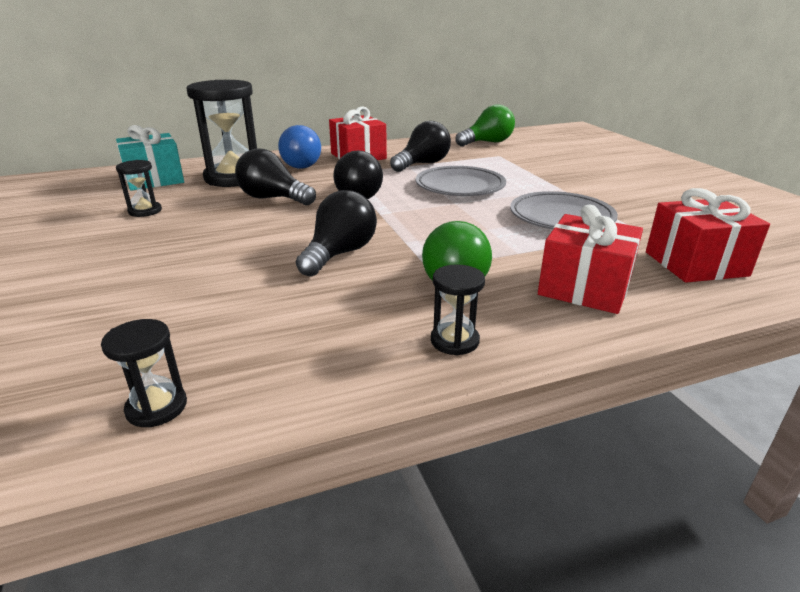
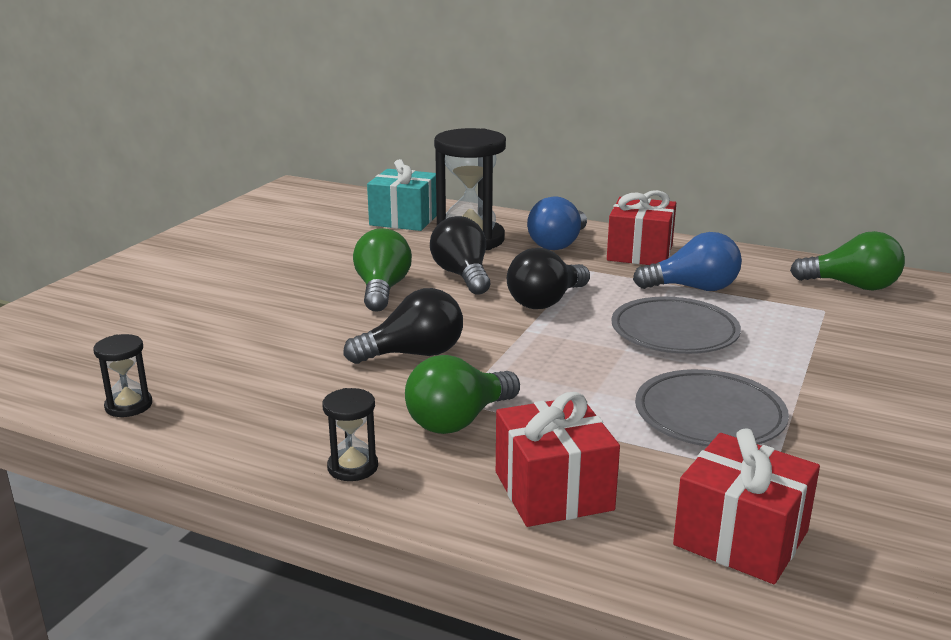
camera: 45 degrees right, 5 degrees down
black hourglass [116,160,162,217] -> none
black light bulb [390,121,451,172] -> blue light bulb [633,232,742,291]
none -> green light bulb [353,228,412,312]

